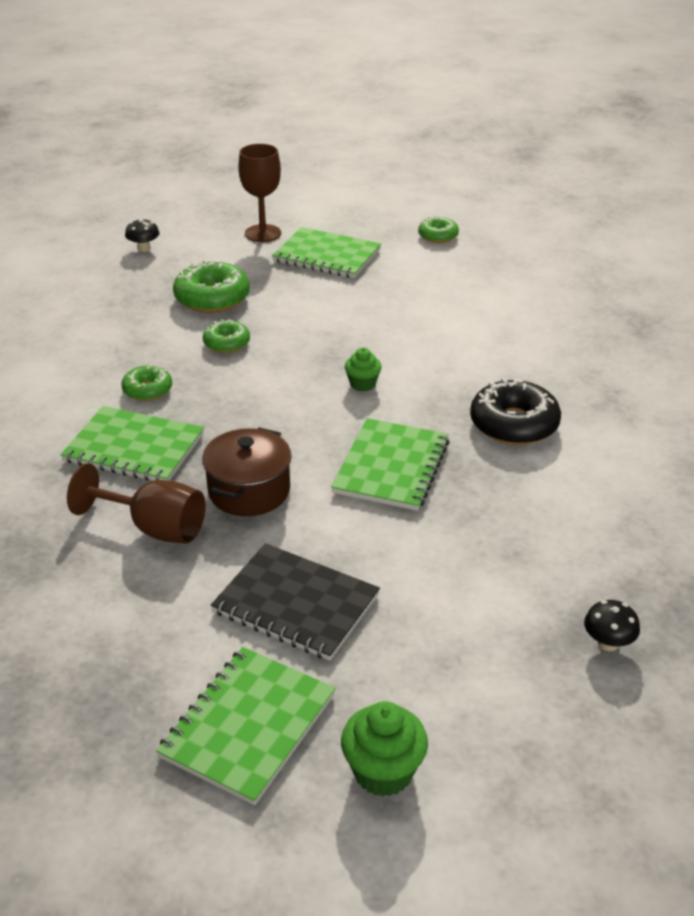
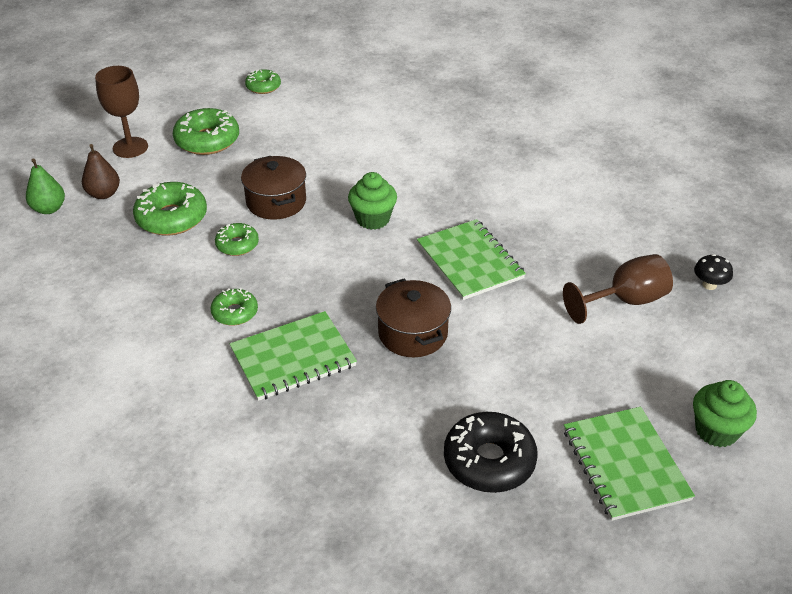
camera: 45 degrees left, 5 degrees up
brown goblet [67,463,206,544] -> brown goblet moved to [563,254,673,324]
black mushroom [125,218,160,252] -> green pear [26,159,65,214]
black notebook [211,543,380,661] -> none
green notebook [272,227,381,278] -> green donut [173,108,239,155]
green cupcake [345,348,382,391] -> green cupcake [348,172,397,230], size x1.56
black donut [470,378,561,445] -> black donut moved to [444,412,538,493]
none -> brown pear [82,144,120,199]
none -> brown pot [241,156,306,220]

